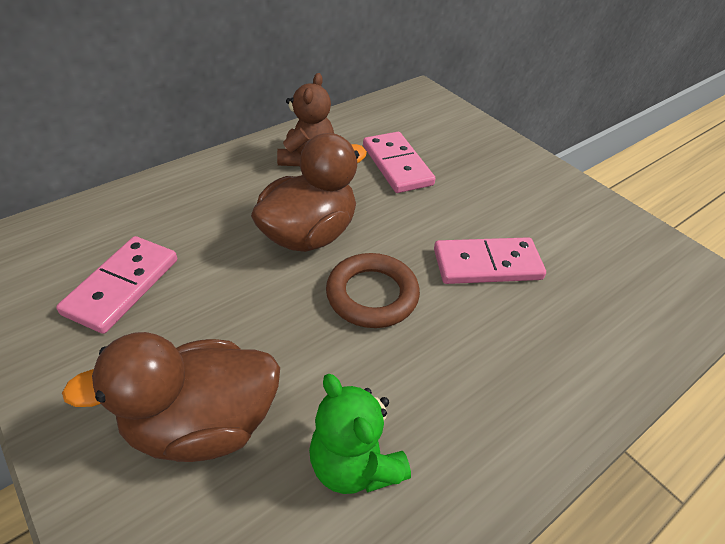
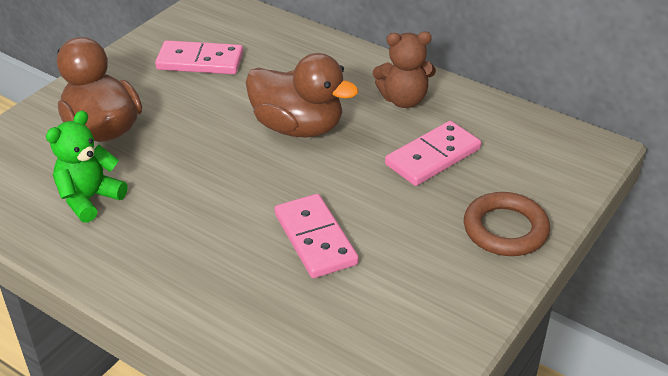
camera: 75 degrees right, 5 degrees down
brown ring [326,253,420,328] -> brown ring moved to [464,192,550,256]

